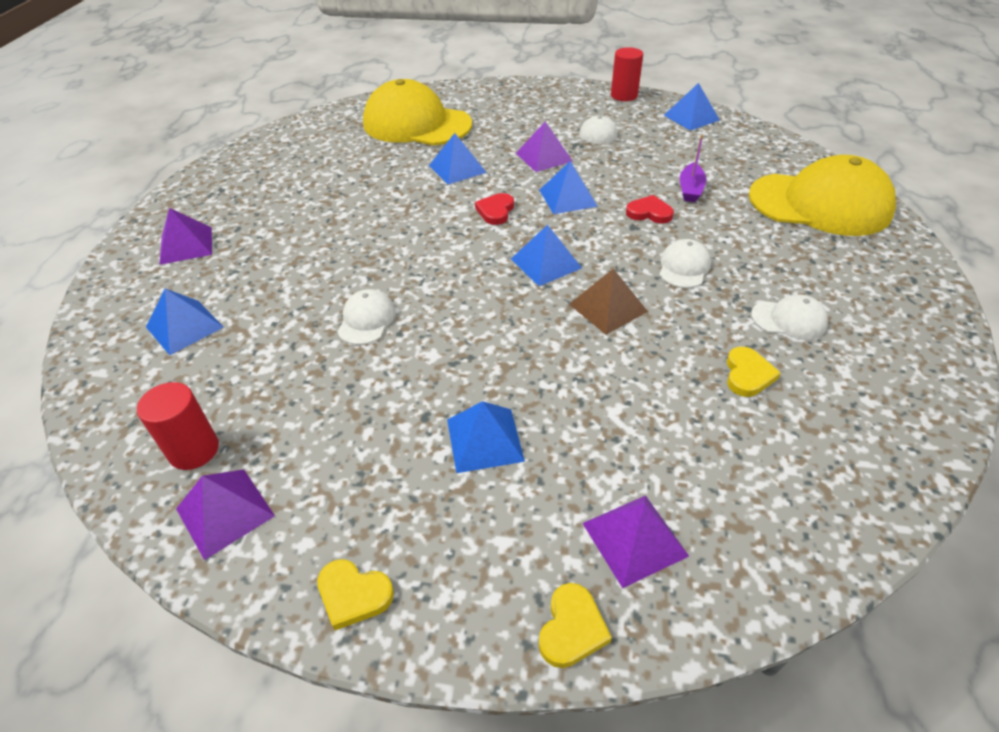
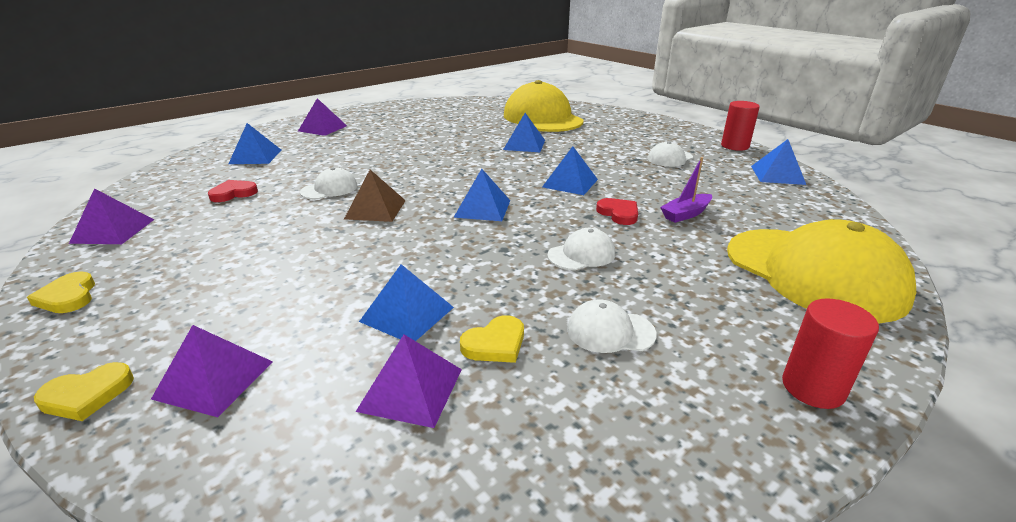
camera: 40 degrees right, 15 degrees down
red cylinder [137,382,219,470] -> red cylinder moved to [782,298,879,409]
blue pyramid [447,401,525,473] -> blue pyramid moved to [359,264,454,341]
red heart [475,193,514,225] -> red heart moved to [208,180,258,202]
purple pyramid [516,122,573,172] -> purple pyramid moved to [356,335,462,428]
brown pyramid [569,268,648,335] -> brown pyramid moved to [344,170,406,222]
white cap [751,294,828,339] -> white cap turned 135 degrees clockwise [567,300,657,353]

